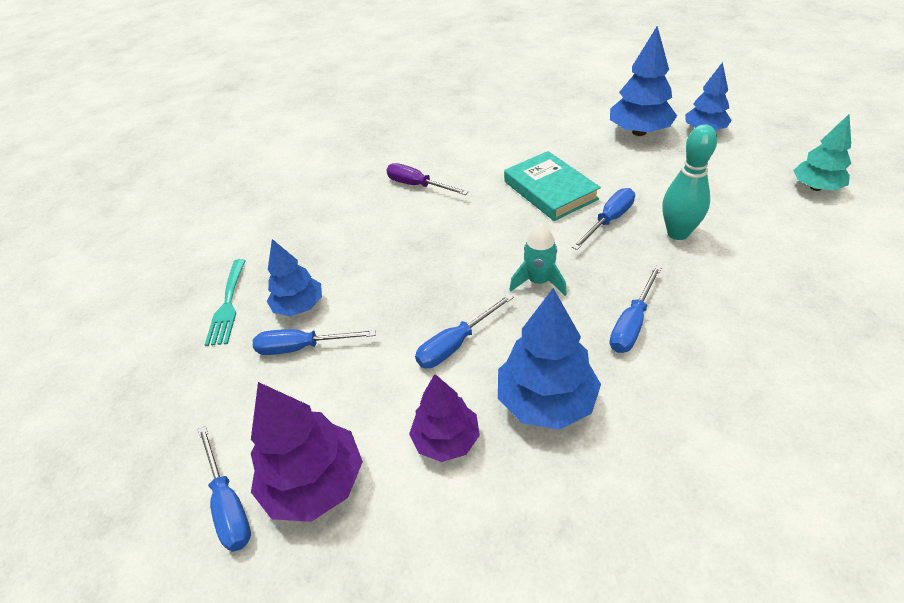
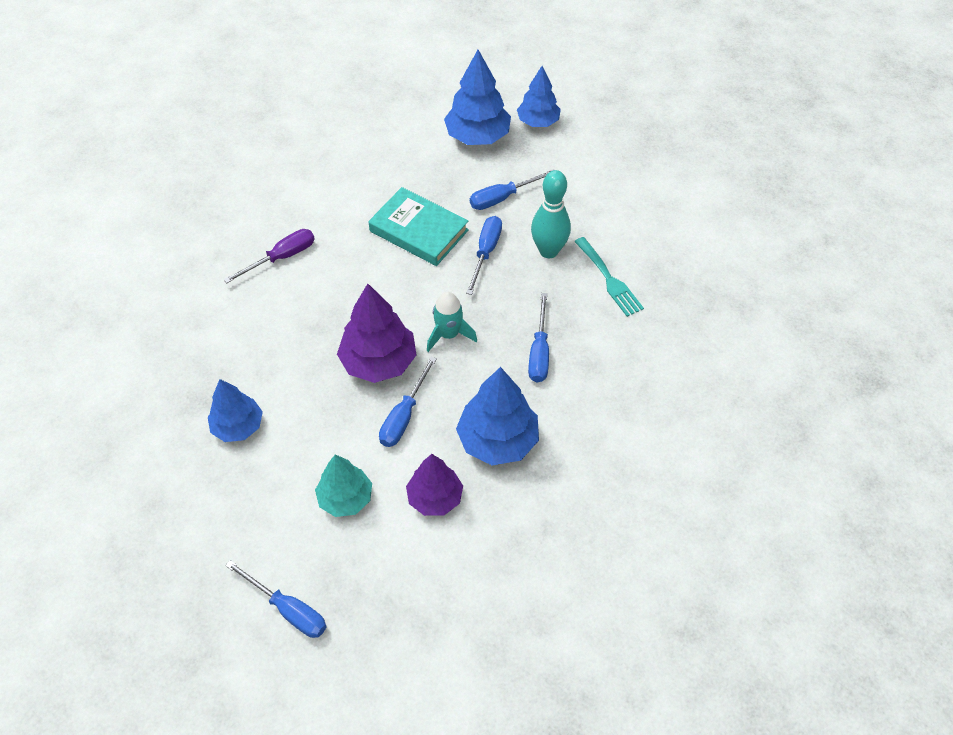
camera: 30 degrees left, 10 degrees up
turquoise fork [205,259,246,346] -> turquoise fork moved to [574,237,644,317]
purple tree [251,382,363,522] -> purple tree moved to [337,284,417,383]
blue screwdriver [253,329,376,355] -> blue screwdriver moved to [470,169,554,210]
purple screwdriver [386,163,468,195] -> purple screwdriver turned 135 degrees clockwise [224,229,315,283]
turquoise tree [793,114,851,191] -> turquoise tree moved to [315,454,372,517]

